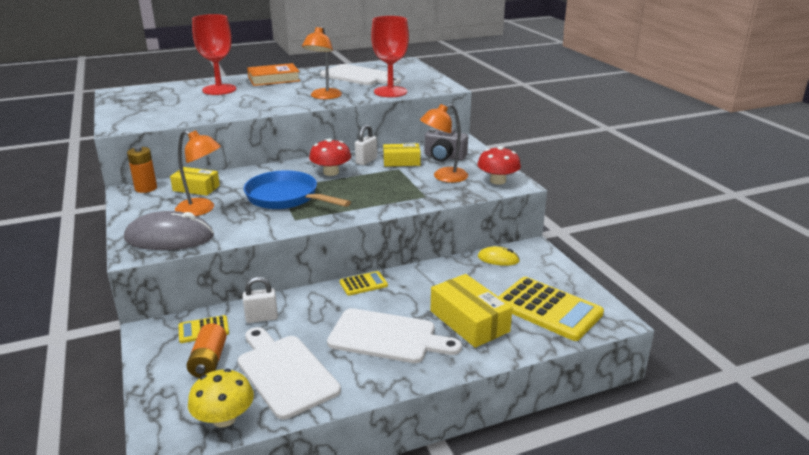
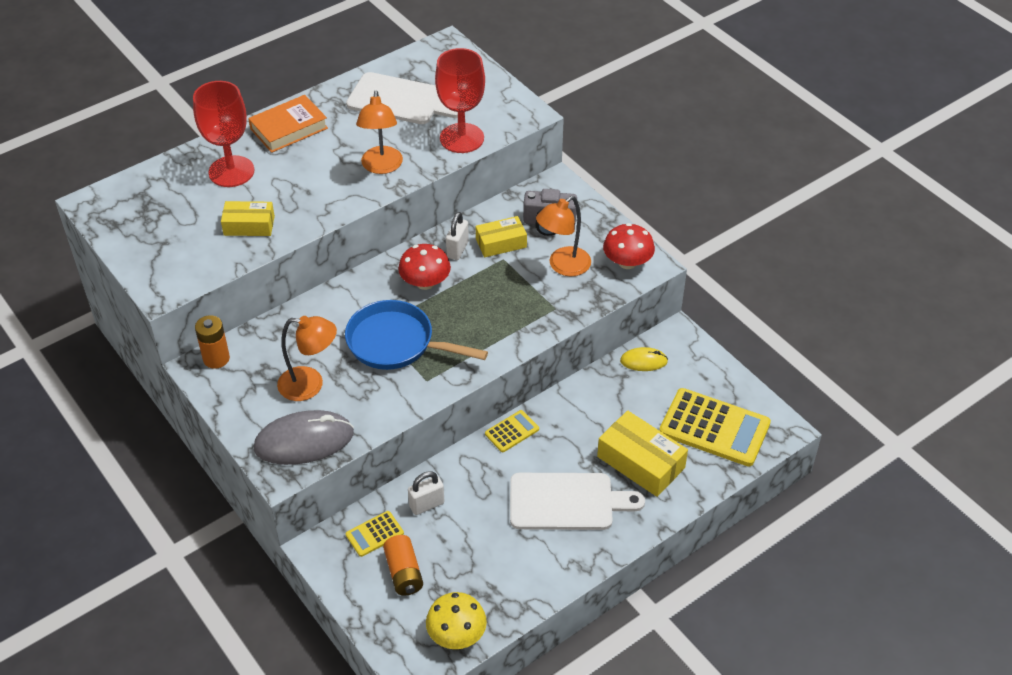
camera: 15 degrees left, 20 degrees up
yellow box [170,167,220,196] -> yellow box moved to [221,201,275,236]
white cutting board [238,327,341,419] -> none

